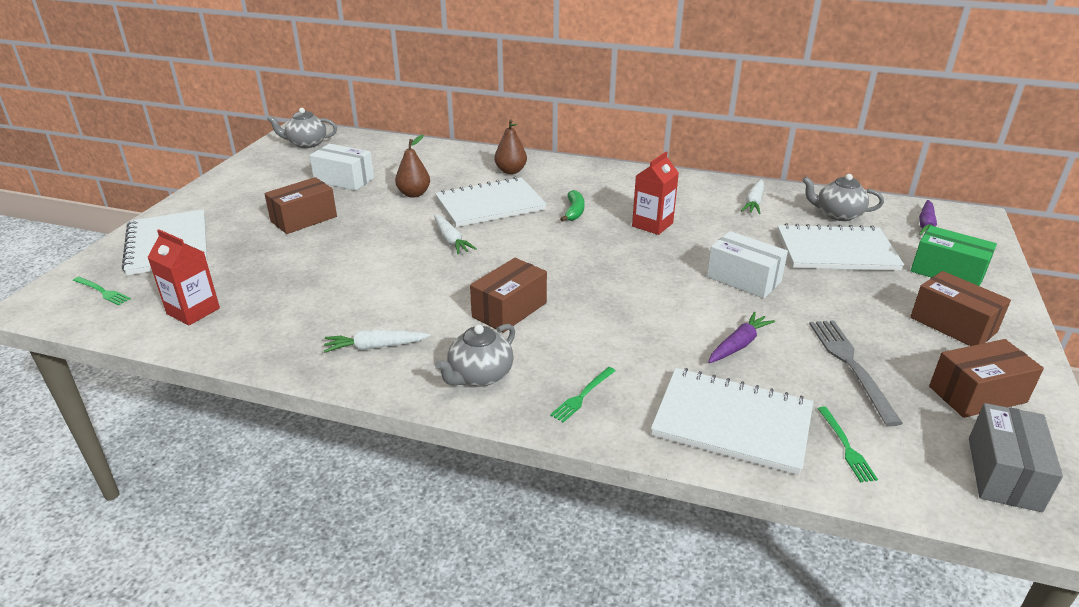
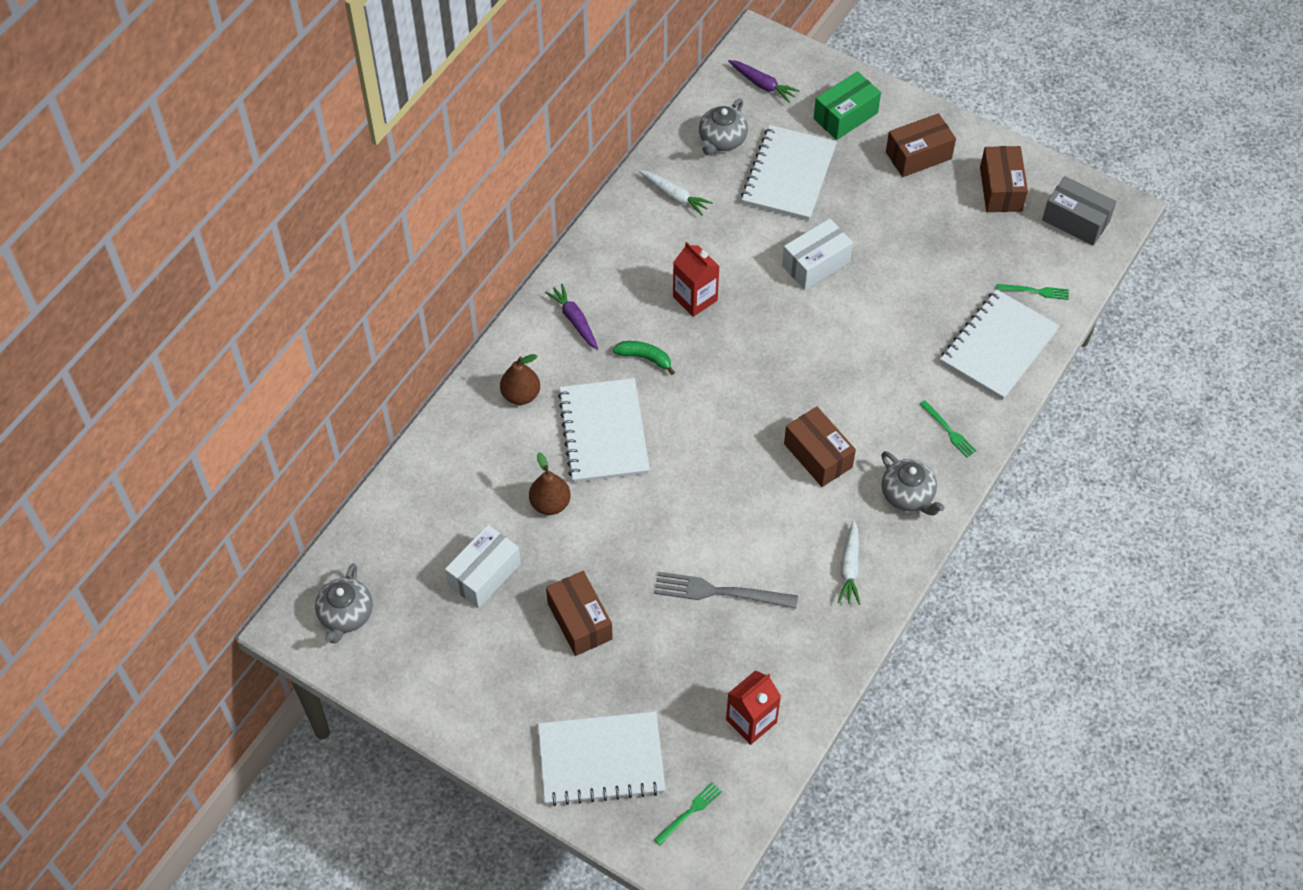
camera: 75 degrees left, 25 degrees up
white carrot [434,215,477,254] -> none
purple carrot [708,312,775,363] -> purple carrot moved to [545,283,598,350]
grey fork [809,320,903,426] -> grey fork moved to [655,572,798,609]

